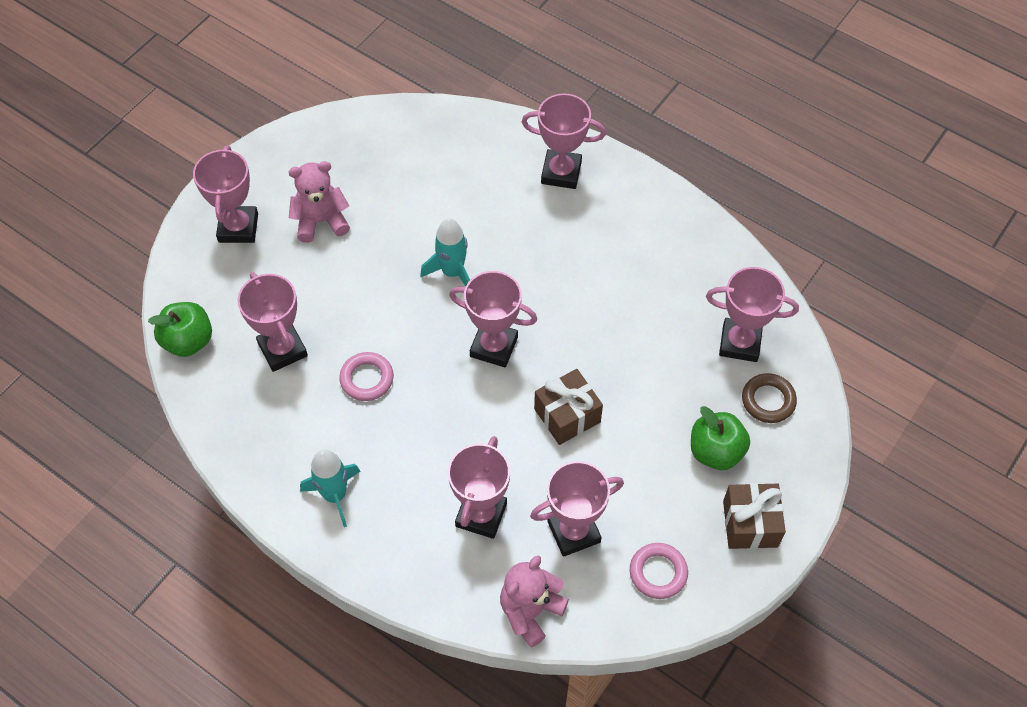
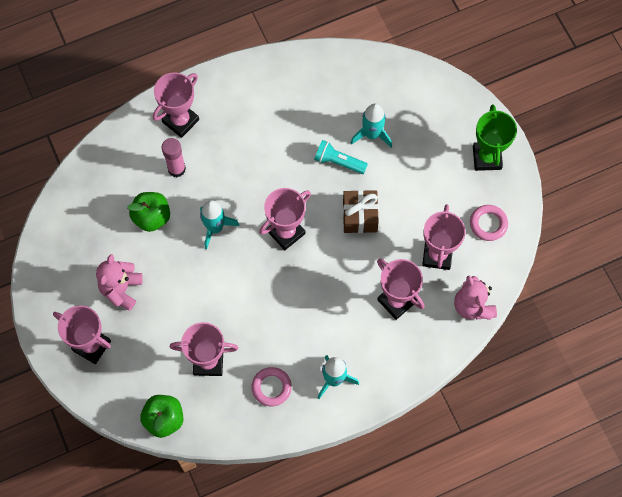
camera: 60 degrees left, 10 degrees up
pink ring [339,352,394,401] -> pink ring moved to [252,367,292,406]
green apple [691,406,750,470] -> green apple moved to [127,192,170,232]
pink trophy [706,267,799,362] -> none
brown gift [723,483,786,549] -> green trophy [473,105,517,171]
brown ring [742,373,797,423] -> none
none -> pink glue stick [162,138,186,177]
none -> turquoise flashlight [314,140,368,174]
none -> turquoise rocket [351,103,392,148]

